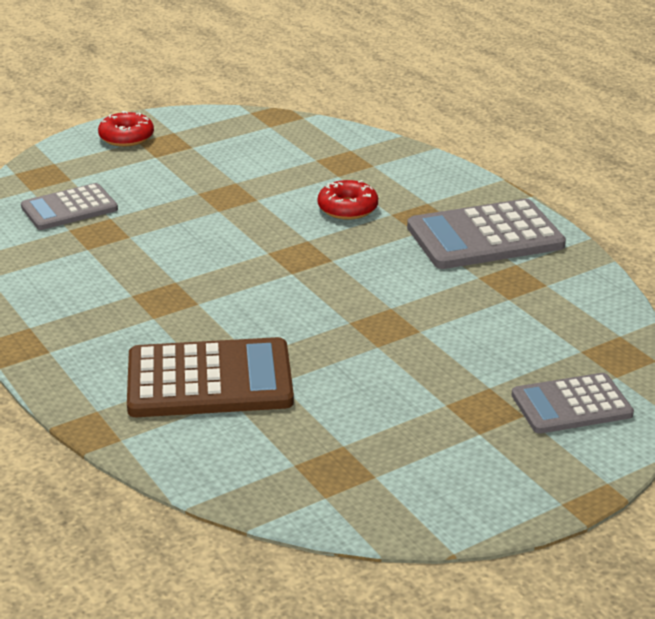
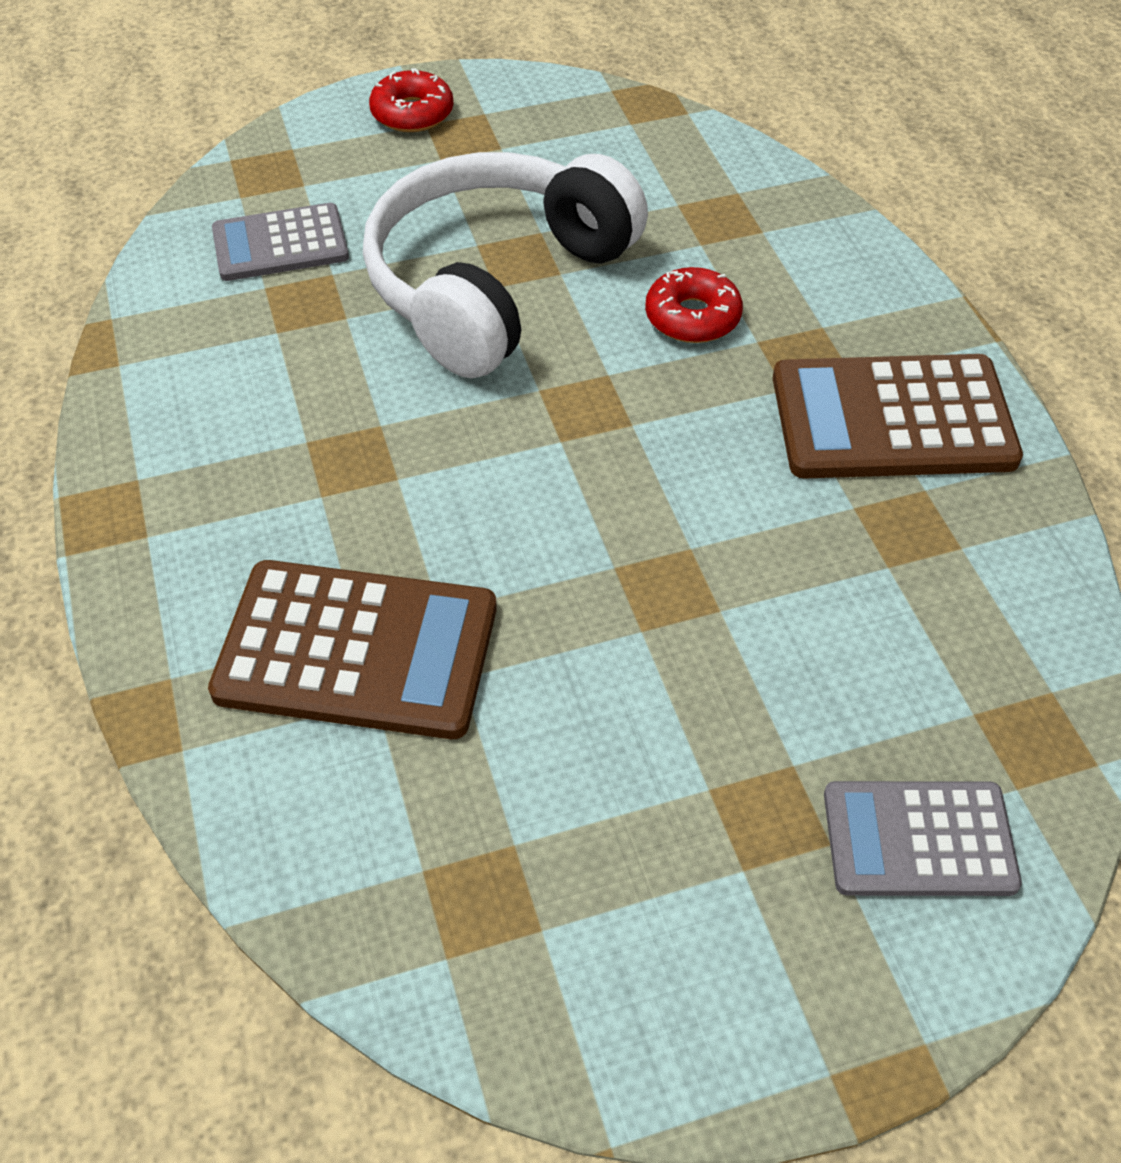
camera: 15 degrees right, 20 degrees up
grey calculator [407,199,566,269] -> brown calculator [773,354,1023,478]
none -> white headphones [363,152,648,378]

